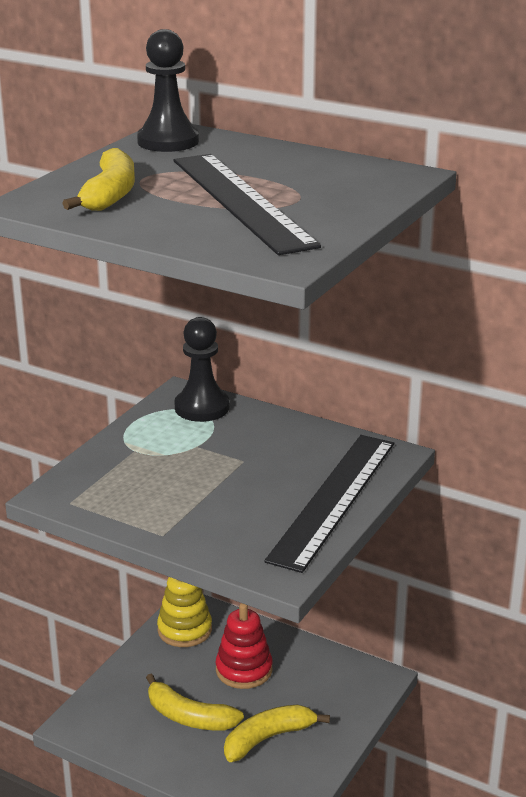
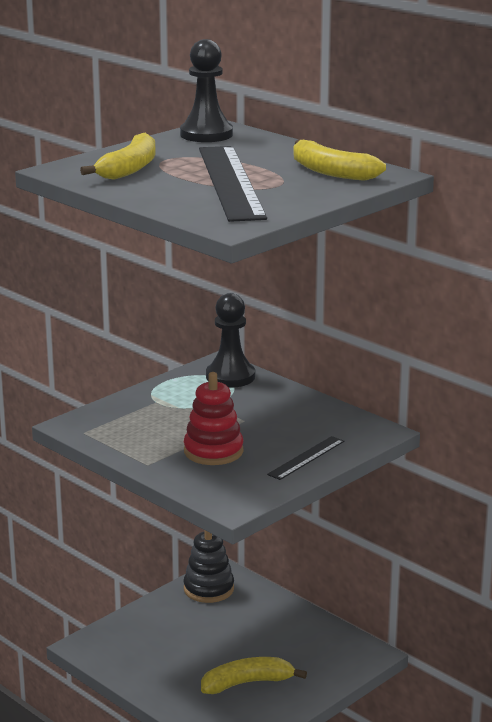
camera: 15 degrees right, 5 degrees down
yellow banana [146,673,244,730] -> yellow banana moved to [294,140,386,181]
yellow stacking toy [157,577,212,647] -> black stacking toy [184,531,234,603]
red stacking toy [216,603,272,689] -> red stacking toy moved to [184,372,243,465]
black ruler [264,435,394,573] -> black ruler [267,436,344,480], size x0.47

